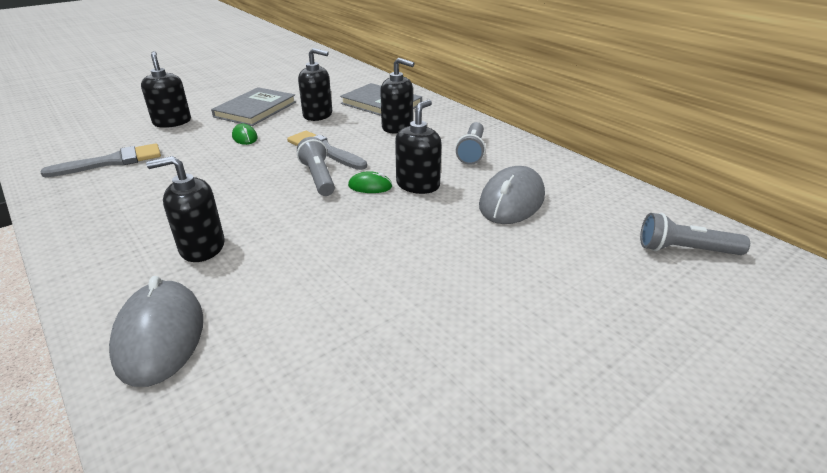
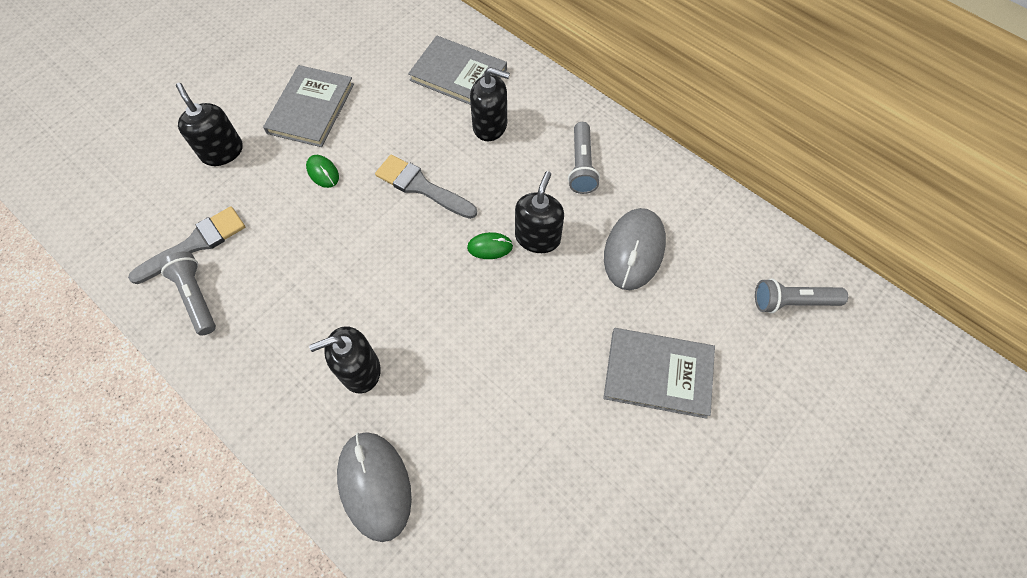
camera: 10 degrees left, 30 degrees up
grey flashlight [297,137,335,196] -> grey flashlight moved to [160,251,216,336]
black soap dispenser [298,48,332,121] -> none
none -> grey book [603,328,715,419]

